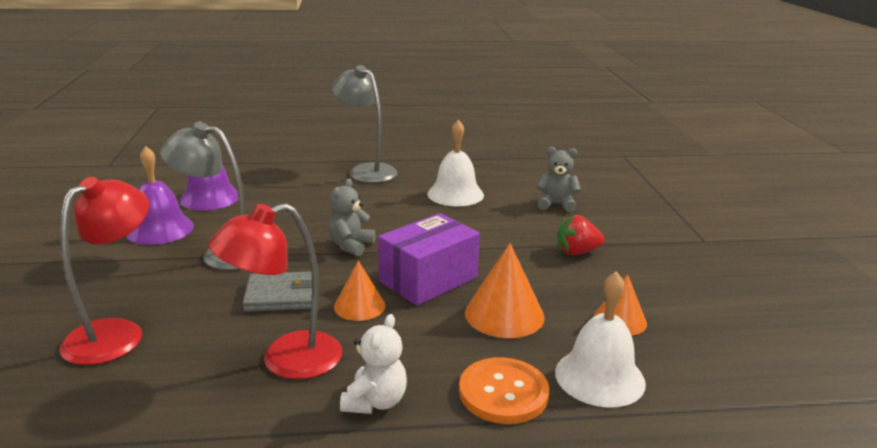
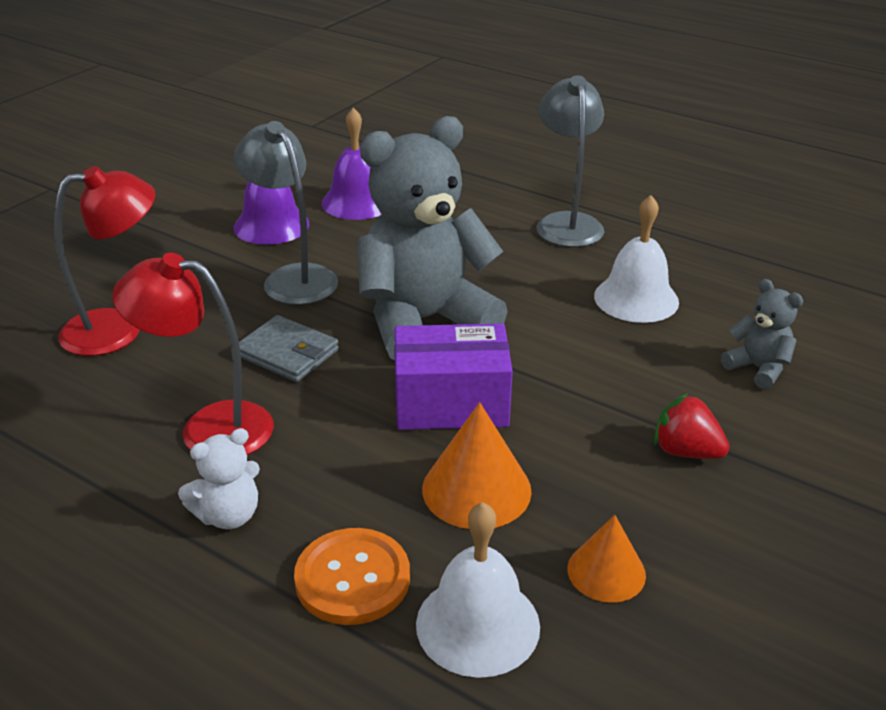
camera: 40 degrees right, 10 degrees up
grey teddy bear [328,178,375,256] -> grey teddy bear [357,116,508,360], size x2.31
orange cone [334,261,385,321] -> none

